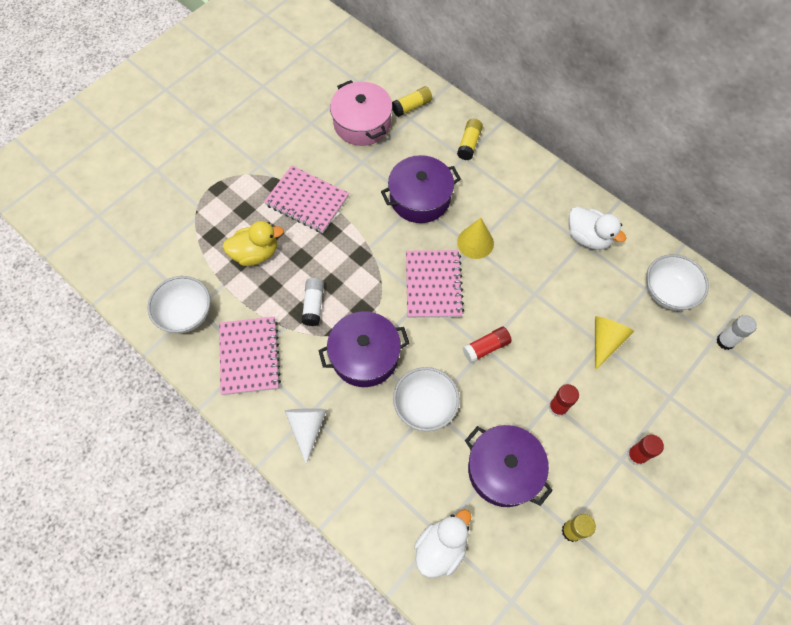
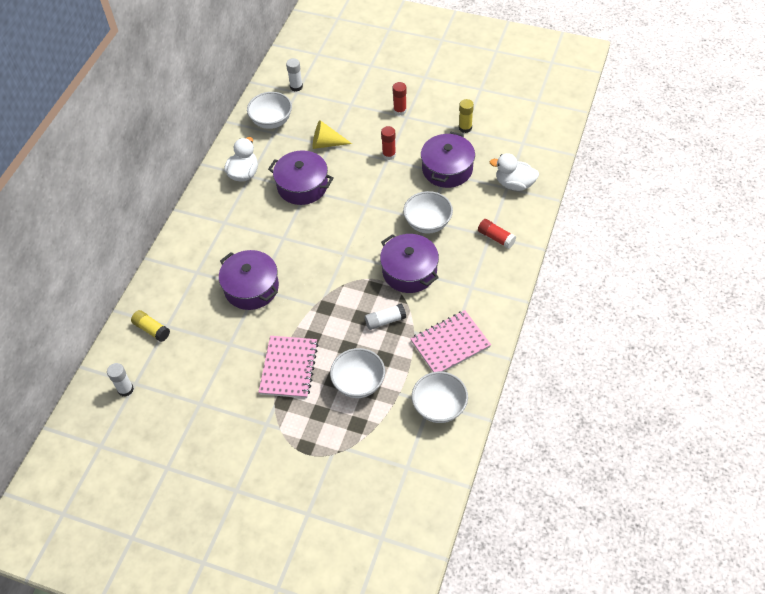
camera: 110 degrees left, 10 degrees down
yellow duck [223,221,284,266] -> white bowl [330,348,385,398]
white cone [285,408,327,464] -> none
pink pot [330,80,392,146] -> none
pink notebook [406,250,464,318] -> none
yellow glue stick [457,119,483,160] -> none
yellow cone [457,218,494,259] -> none
red glue stick [463,326,512,363] -> red glue stick moved to [478,219,516,249]
none -> white glue stick [107,363,134,397]
none -> purple pot [268,150,334,205]

